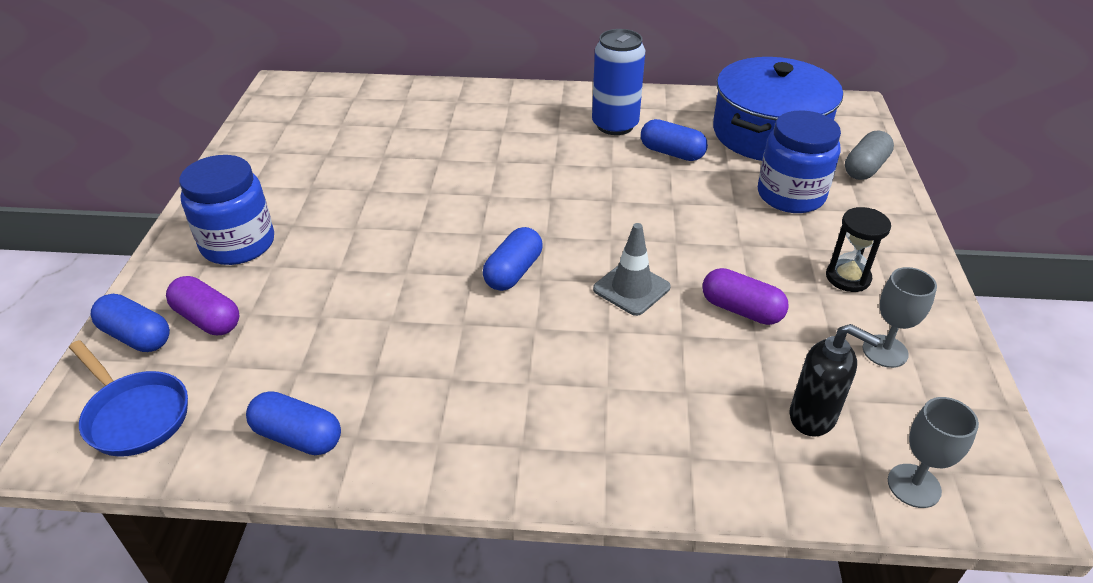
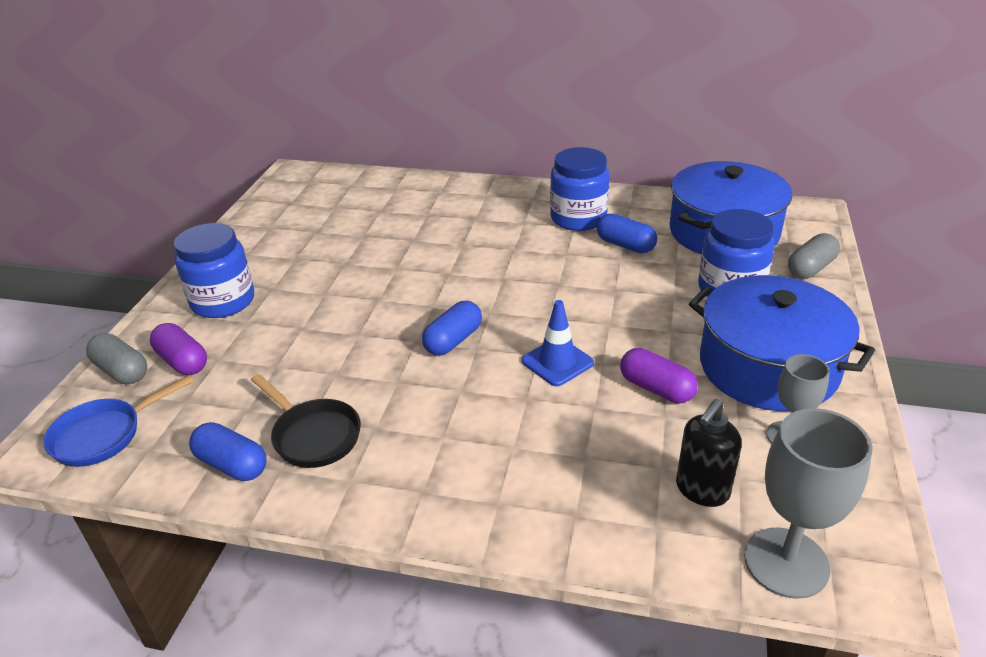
camera: 10 degrees right, 5 degrees down
blue pan [69,340,188,457] -> blue pan turned 90 degrees clockwise [43,374,194,467]
blue capsule [91,294,170,352] -> grey capsule [86,333,147,384]
blue can [592,29,646,135] -> blue jar [550,147,610,231]
grey traffic cone [593,223,671,316] -> blue traffic cone [522,300,594,386]
black soap dispenser [789,324,881,437] -> black soap dispenser turned 90 degrees clockwise [676,399,742,507]
black hourglass [826,207,891,292] -> blue pot [689,275,875,411]
grey goblet [888,397,979,508] -> grey goblet [744,408,872,599], size x1.65
none -> black pan [251,374,361,468]

